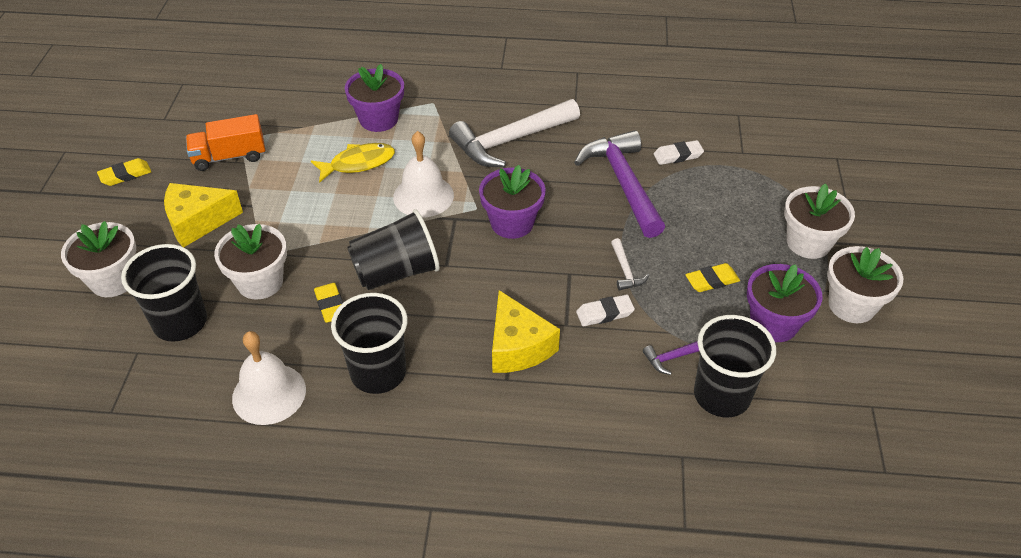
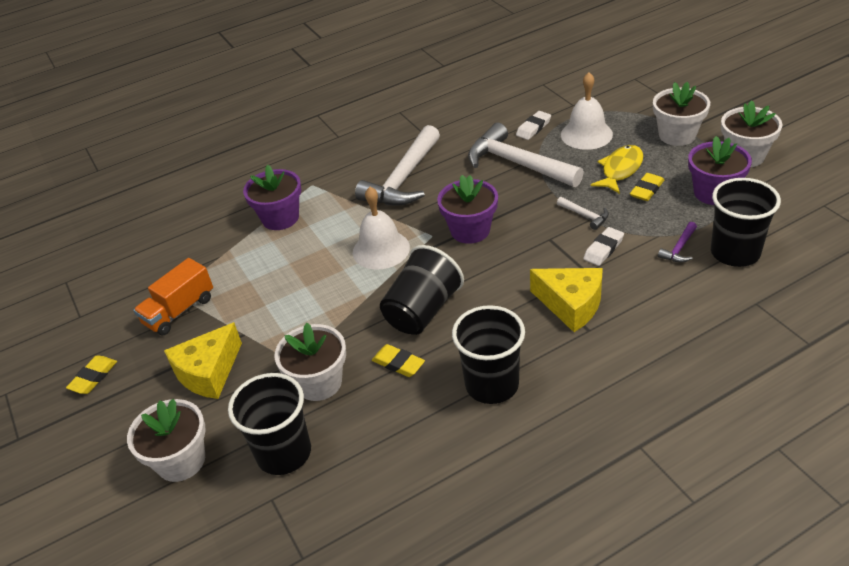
camera: 30 degrees left, 5 degrees down
white bell [232,331,306,425] -> white bell moved to [561,72,613,150]
yellow fish [311,143,395,183] -> yellow fish moved to [591,145,643,194]
purple hammer [574,130,665,238] -> white hammer [468,123,584,187]

